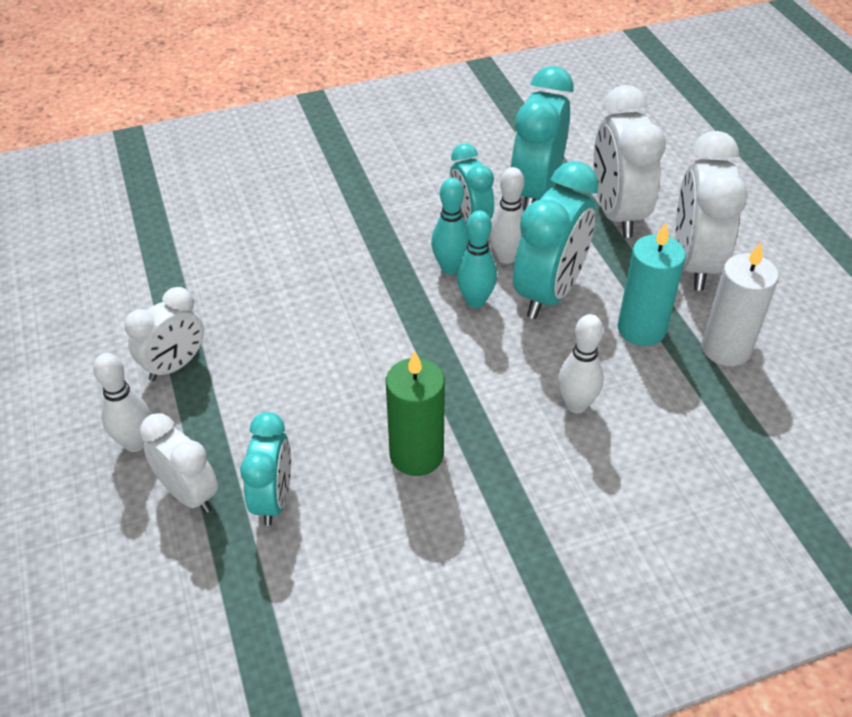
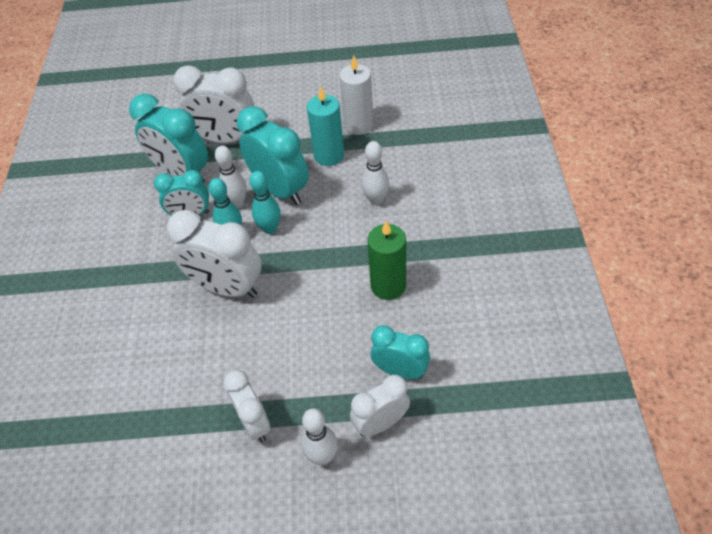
camera: 70 degrees left, 5 degrees up
white clock [676,131,748,291] -> white clock moved to [167,210,262,298]

